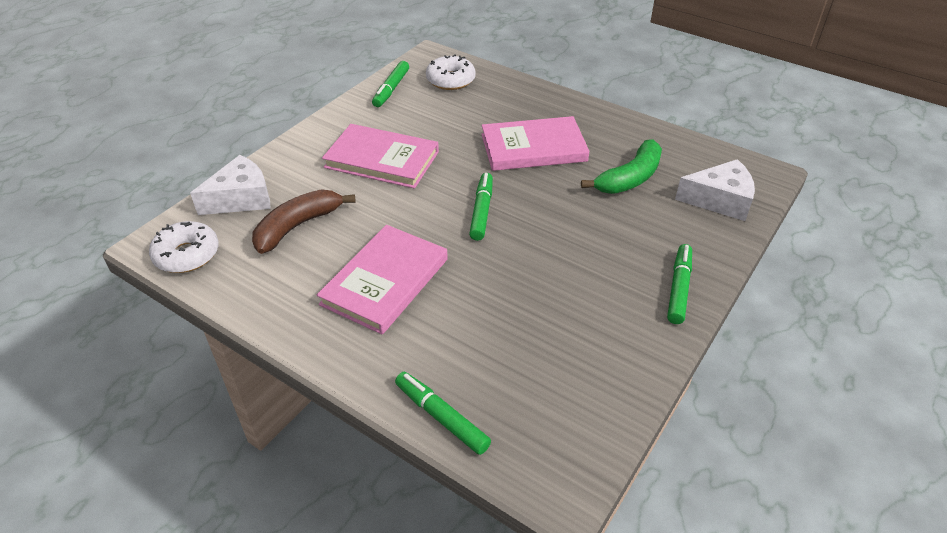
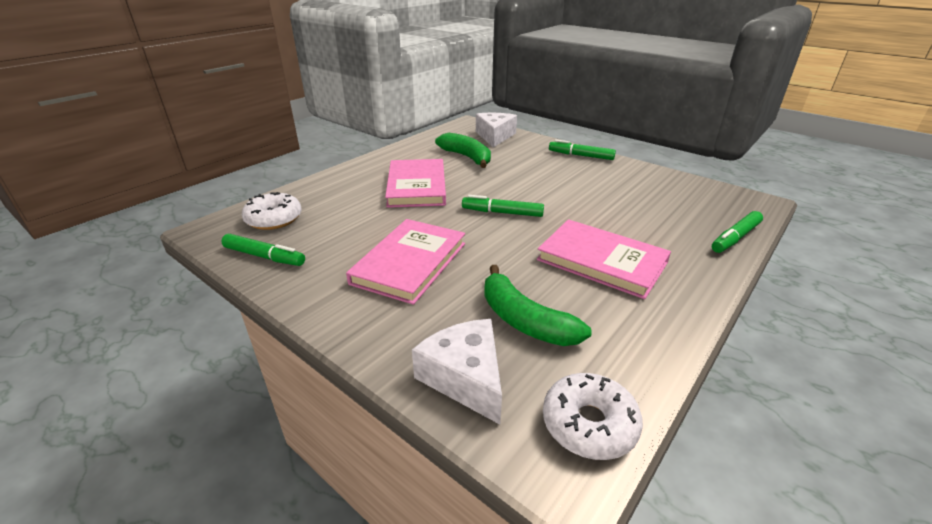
camera: 85 degrees left, 10 degrees down
brown banana [252,189,355,254] -> green banana [484,265,592,346]

